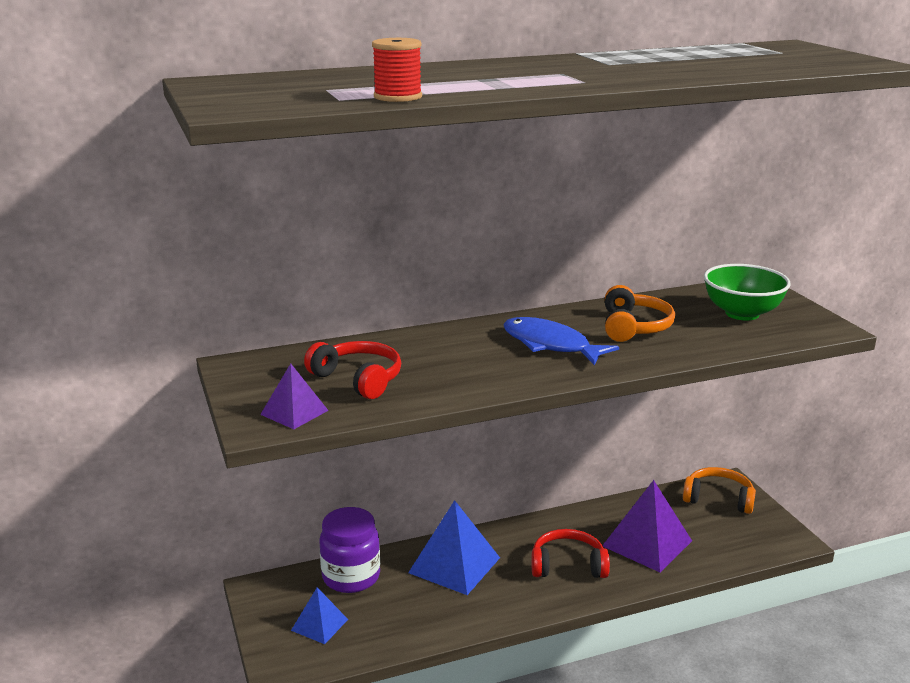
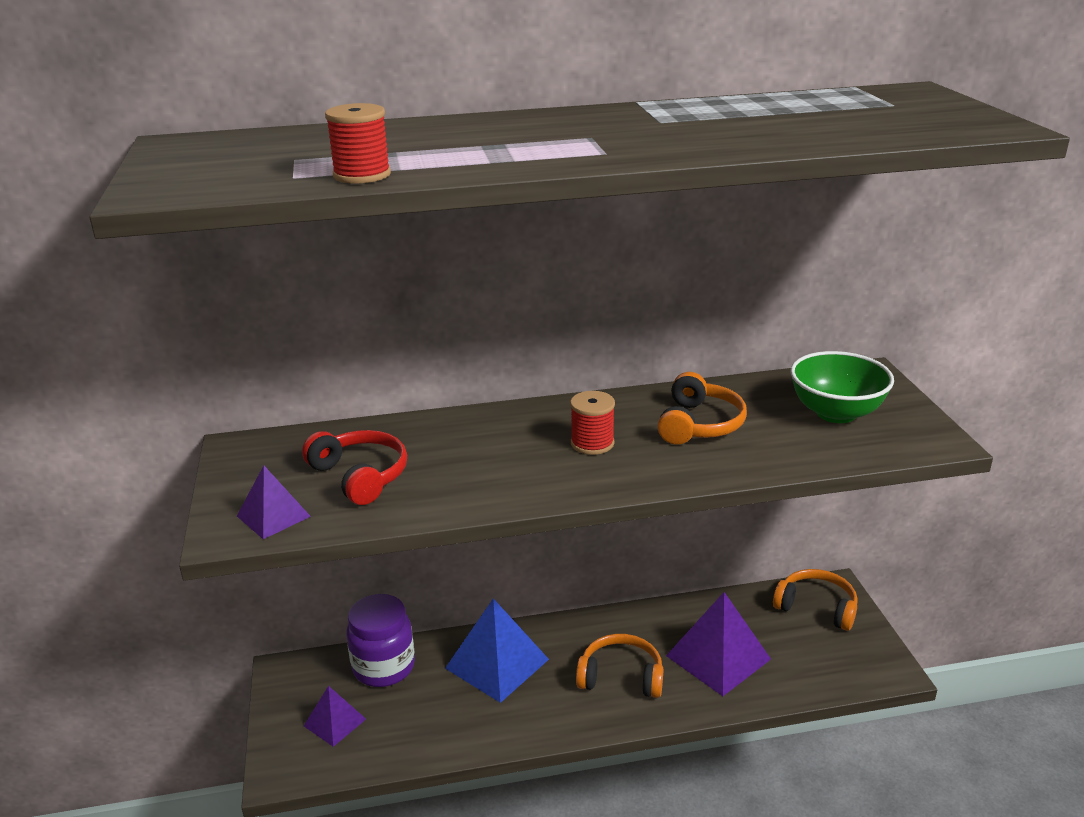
camera: 10 degrees right, 5 degrees up
blue pyramid [291,587,348,644] -> purple pyramid [304,686,366,747]
blue fish [503,317,619,365] -> red spool [570,391,615,455]
red headphones [531,529,610,578] -> orange headphones [576,634,663,698]

